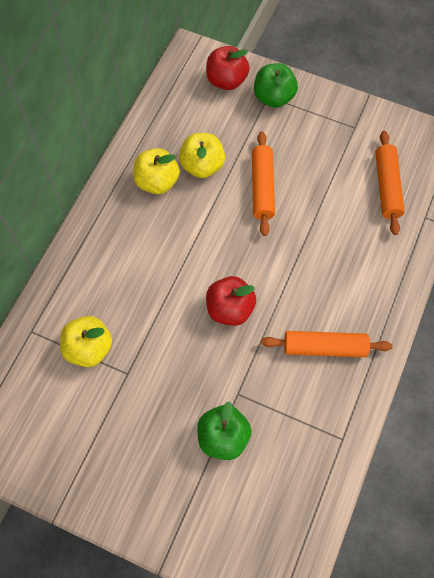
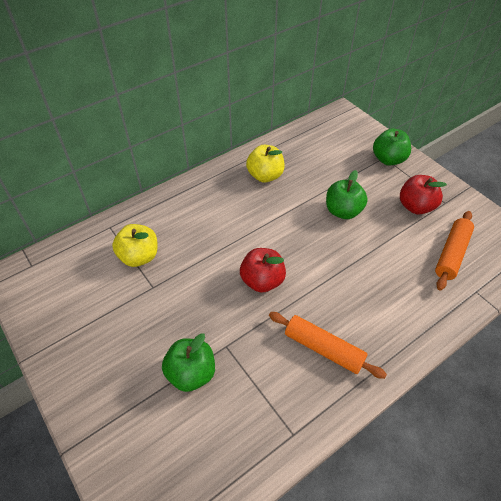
camera: 30 degrees right, 15 degrees down
yellow apple [179,133,225,178] -> none
red apple [206,46,250,90] -> red apple moved to [400,175,447,215]
orange rolling pin [252,131,275,236] -> green apple [326,170,368,219]

